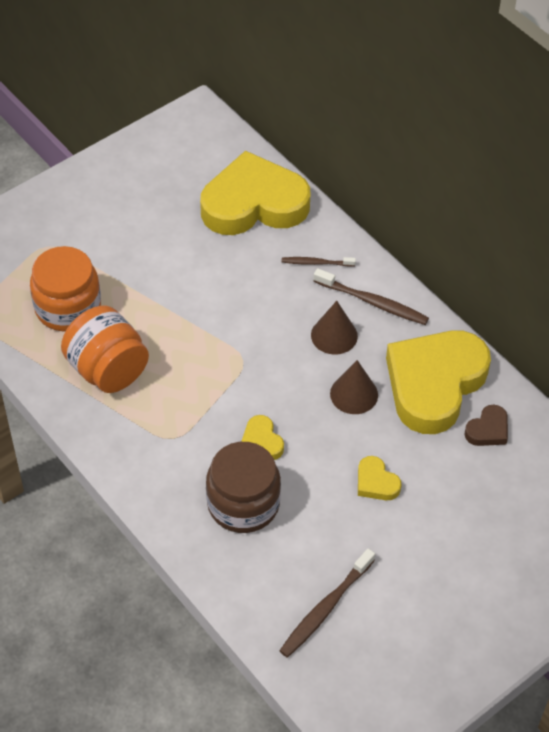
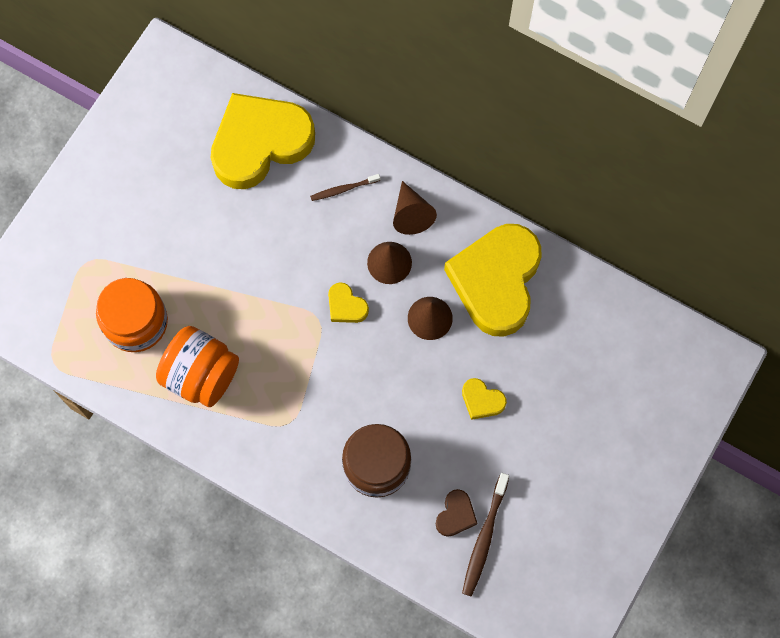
camera: 20 degrees left, 20 degrees up
yellow heart [241,415,284,460] -> yellow heart moved to [328,282,369,323]
brown toothbrush [314,268,429,325] -> brown cone [393,181,437,235]
brown heart [464,405,508,446] -> brown heart moved to [436,489,477,537]

